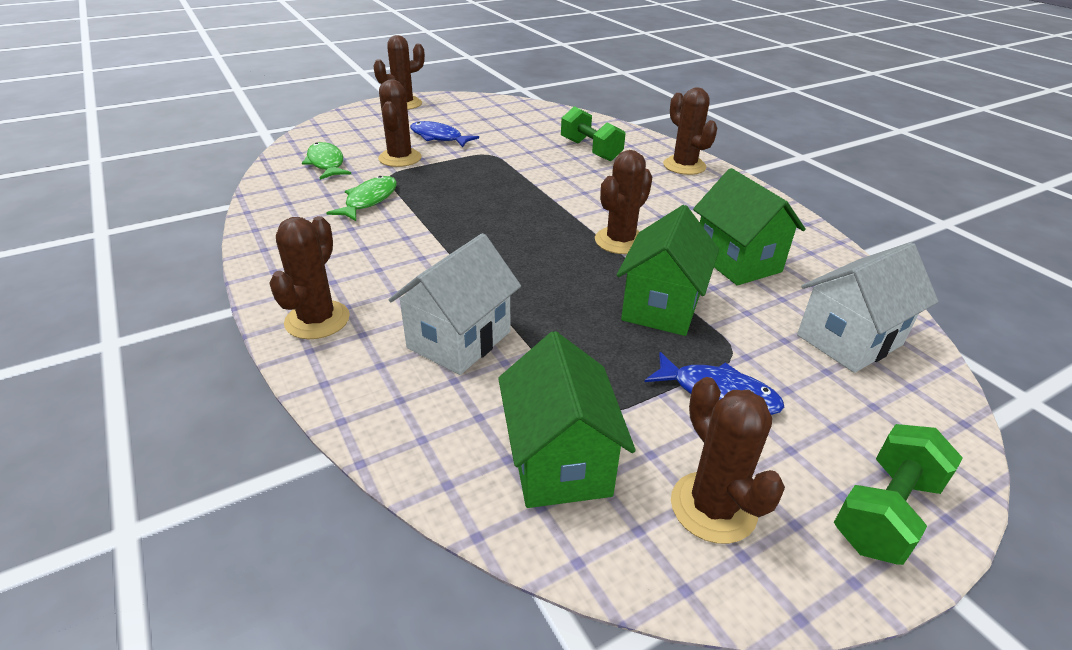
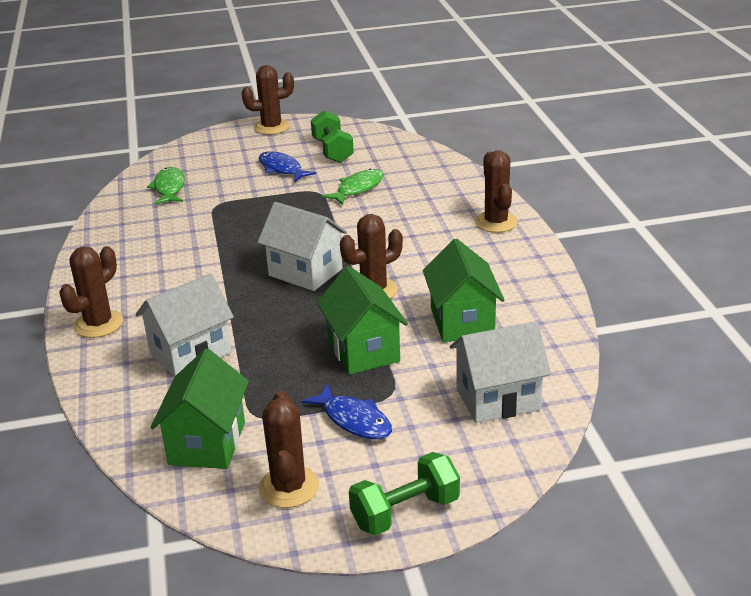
camera: 20 degrees right, 5 degrees down
green fish [327,176,397,221] -> green fish moved to [321,169,384,205]
brown cactus [378,79,421,167] -> none
green dumbbell [561,106,625,161] -> green dumbbell moved to [311,110,354,163]
green house [617,205,719,336] -> green house turned 60 degrees counterclockwise [317,266,408,375]
none -> white house [258,202,347,291]

